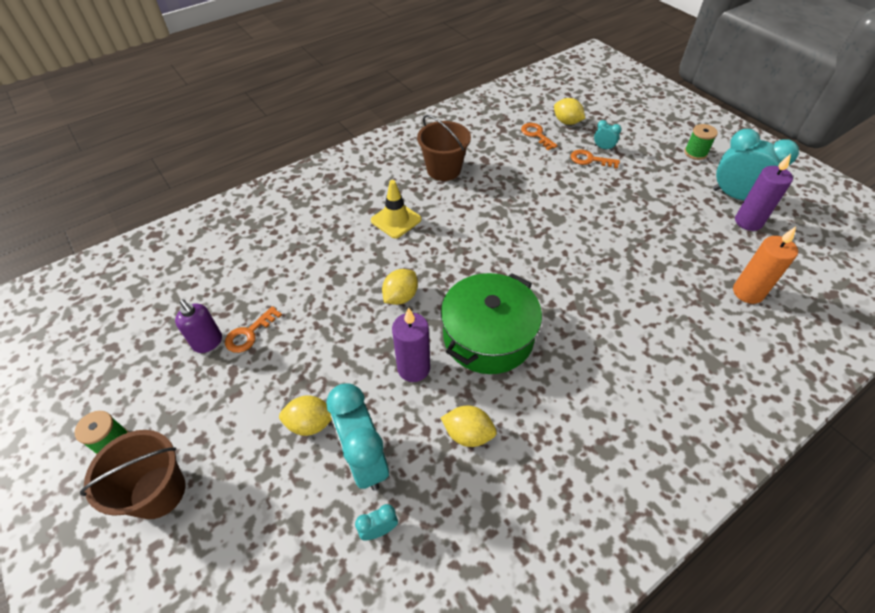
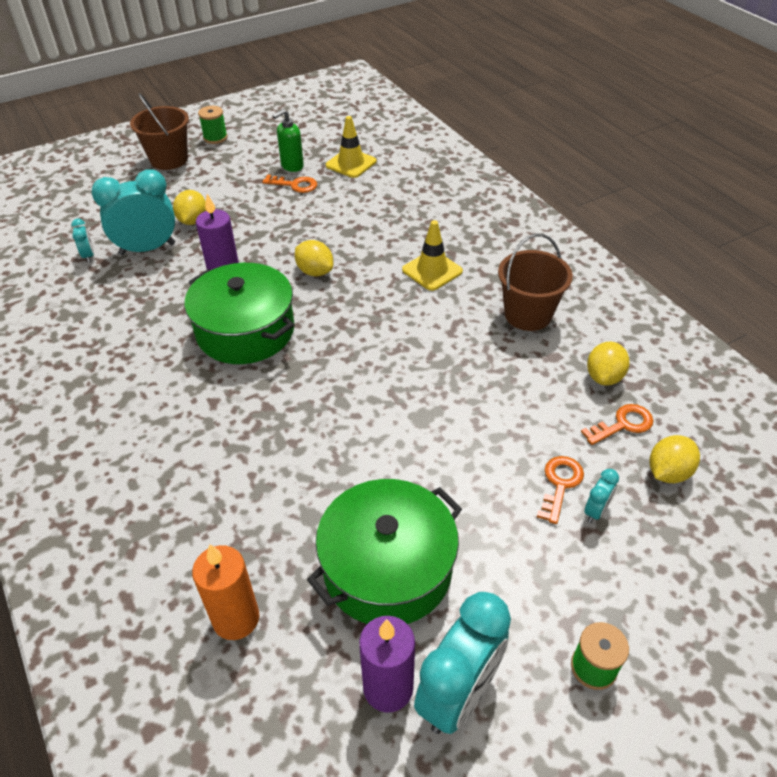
camera: 95 degrees right, 5 degrees down
purple soap dispenser [175,299,222,353] -> green soap dispenser [272,109,304,172]
orange key [225,306,282,353] -> orange key turned 150 degrees clockwise [262,174,317,193]
yellow lemon [441,406,497,447] -> yellow lemon moved to [587,341,630,385]
none -> green pot [307,479,462,624]
none -> yellow traffic cone [326,116,376,178]

